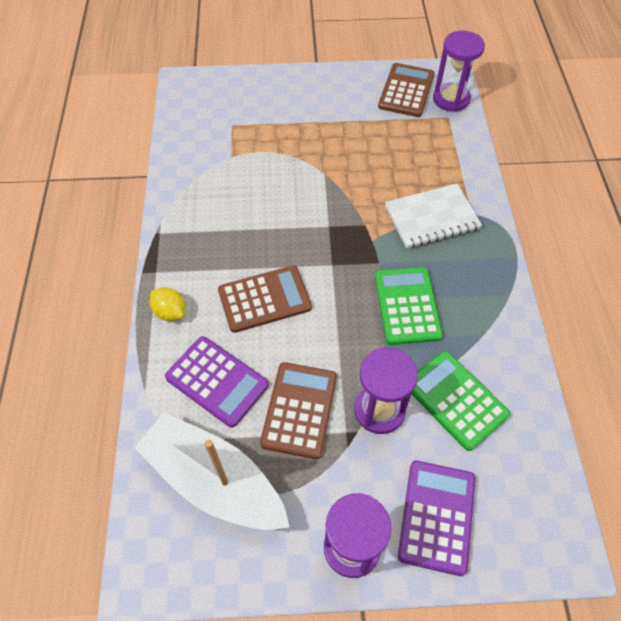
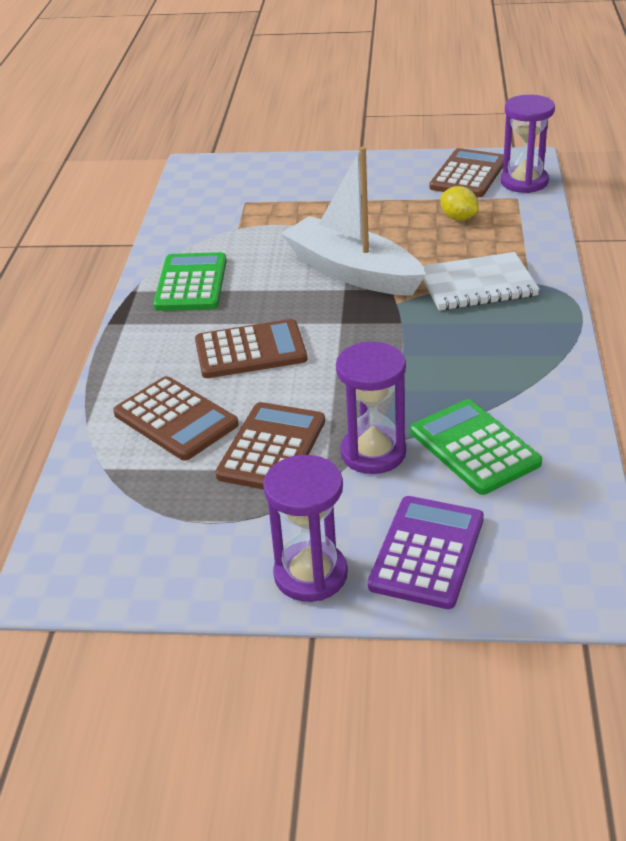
camera: 10 degrees right, 20 degrees down
white boat [134,412,290,530] -> white boat moved to [281,147,426,296]
yellow lemon [150,287,185,321] -> yellow lemon moved to [440,186,479,221]
purple calculator [165,336,269,428] -> brown calculator [113,376,239,460]
green calculator [375,267,443,345] -> green calculator moved to [153,252,227,311]

